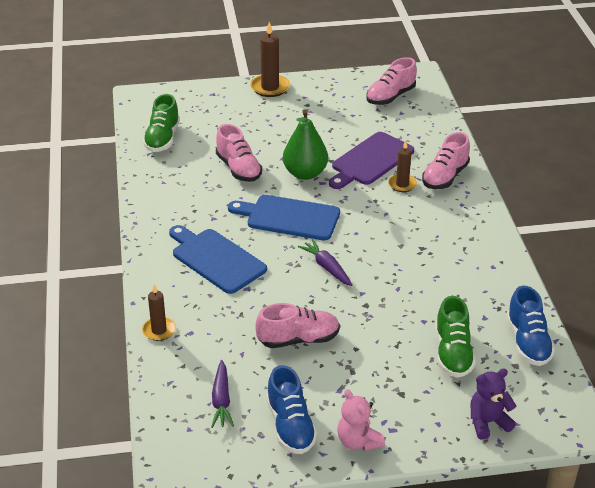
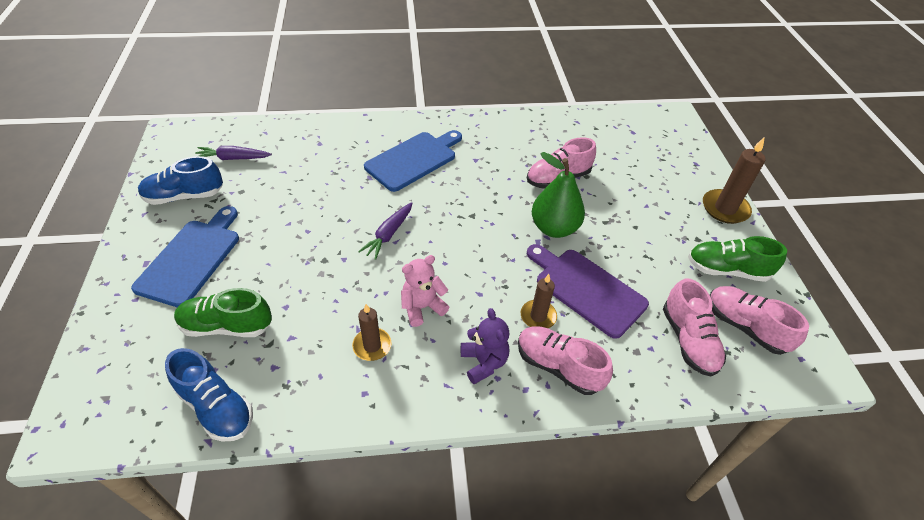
camera: 90 degrees right, 10 degrees up
brown candle [142,284,176,341] -> brown candle moved to [352,304,392,361]
green shoe [143,94,180,152] -> green shoe moved to [688,236,787,282]
blue cutting board [228,195,340,240] -> blue cutting board moved to [131,206,239,307]
pink shoe [256,303,340,348] -> pink shoe moved to [663,278,726,377]
purple carrot [298,239,353,286] -> purple carrot turned 150 degrees clockwise [358,202,412,260]
pink teddy bear [337,389,385,451] -> pink teddy bear moved to [401,255,449,327]
purple teddy bear [470,368,516,439] -> purple teddy bear moved to [461,308,509,384]
blue shoe [507,286,555,366] -> blue shoe turned 135 degrees counterclockwise [165,348,253,441]

